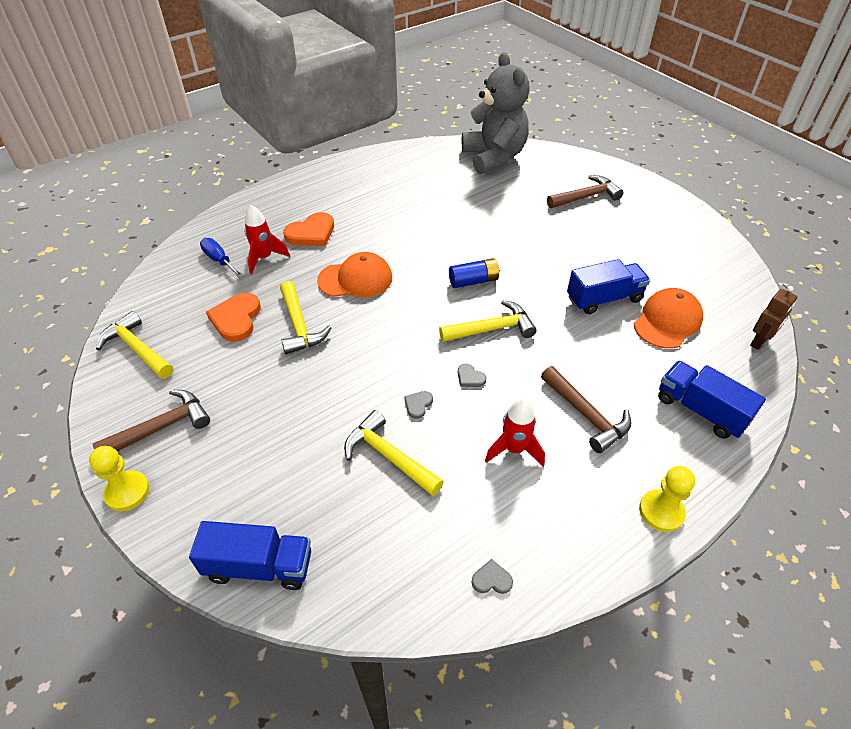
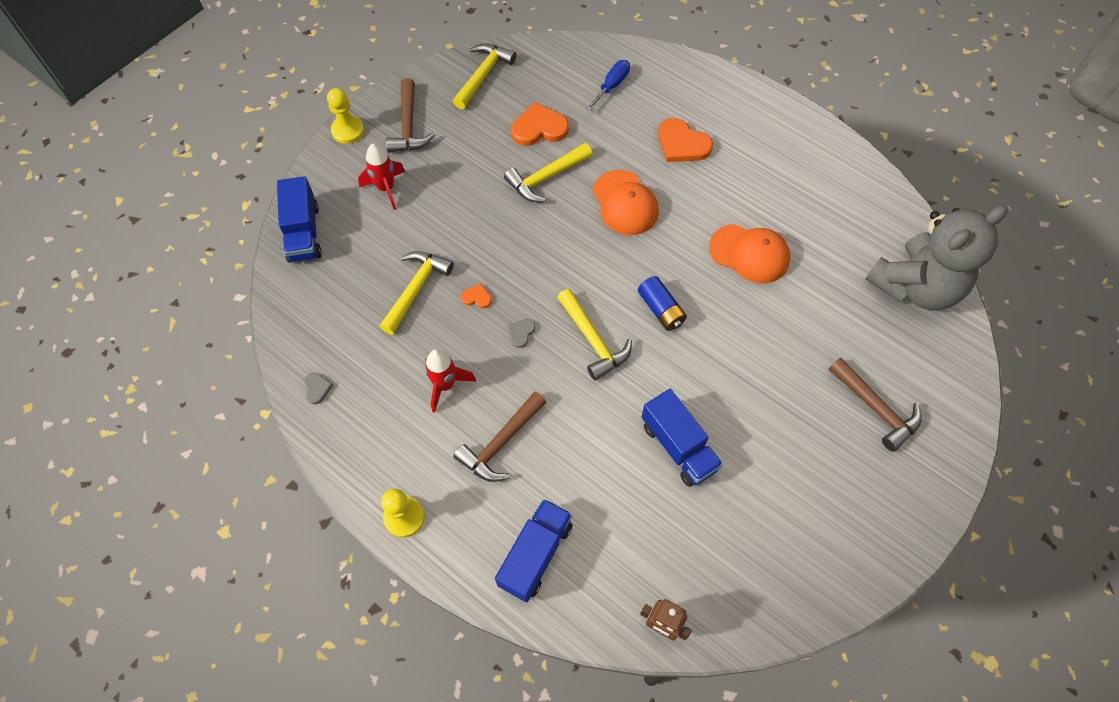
camera: 75 degrees right, 15 degrees up
brown hammer [92,390,210,451] -> brown hammer turned 45 degrees clockwise [386,78,435,153]
red rocket [244,205,290,274] -> red rocket moved to [358,143,405,210]
grey heart [404,391,433,419] -> orange heart [461,283,492,308]
orange cap [634,288,703,349] -> orange cap moved to [709,224,791,283]

